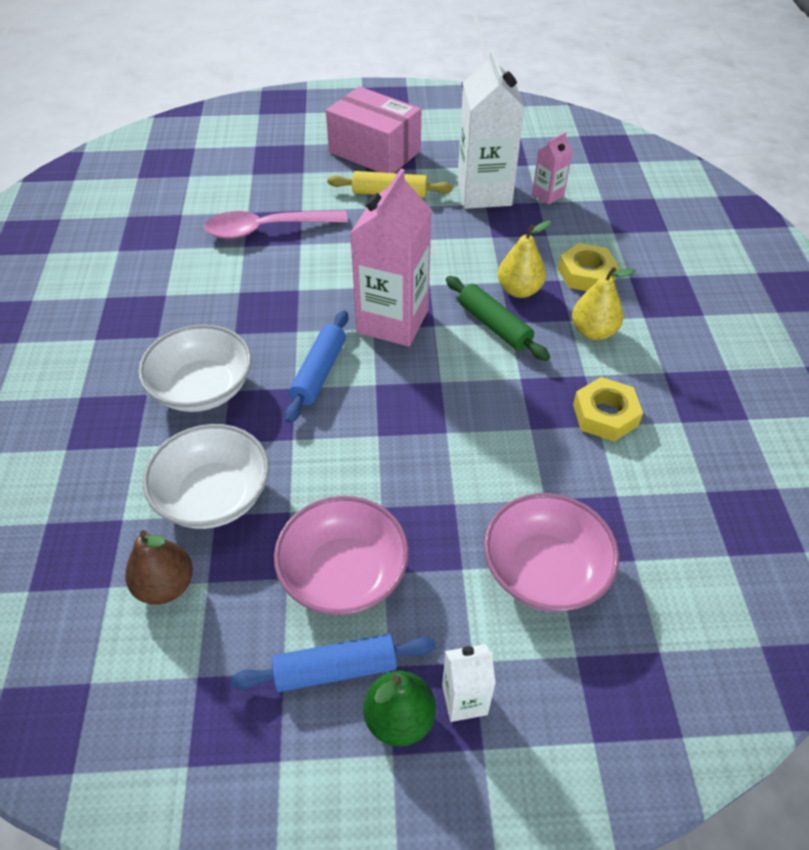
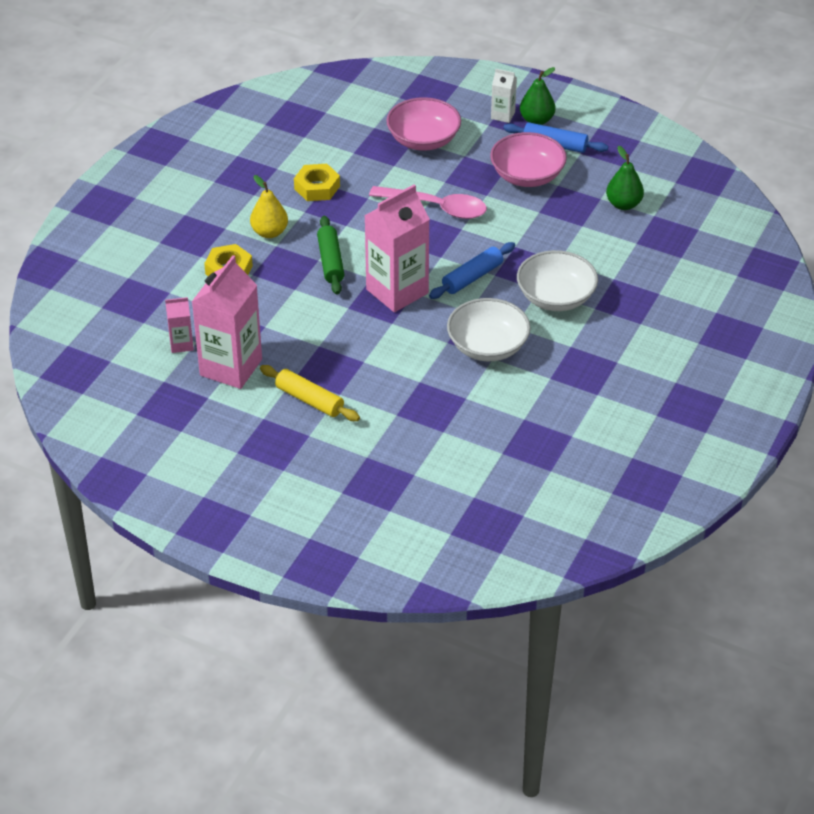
camera: 150 degrees left, 5 degrees down
brown pear [125,530,193,605] -> green pear [606,146,644,210]
white bowl [143,424,269,529] -> white bowl moved to [447,298,531,361]
pink spoon [204,211,348,239] -> pink spoon moved to [369,186,487,219]
pink box [326,86,421,173] -> none
white carton [457,49,525,209] -> pink carton [192,255,262,389]
yellow pear [498,221,551,298] -> none

